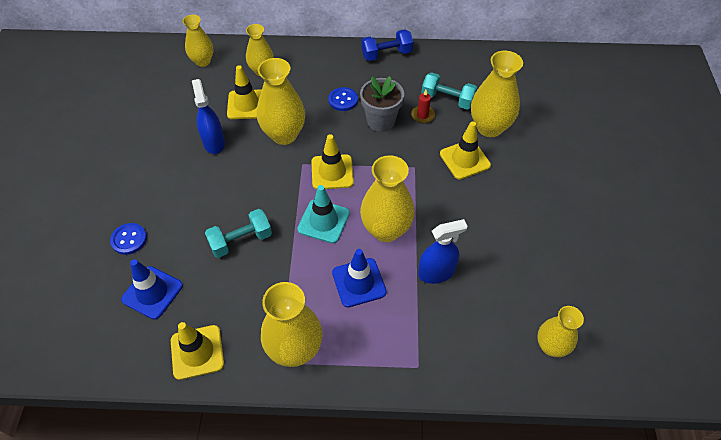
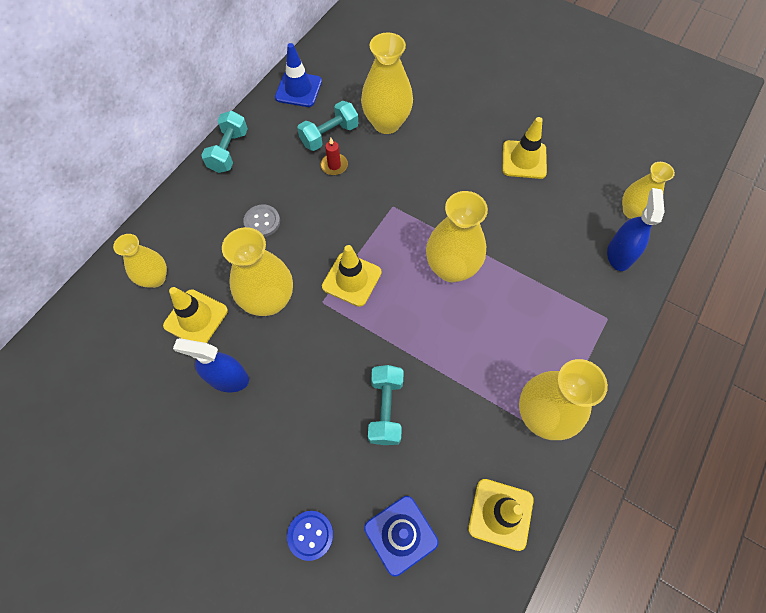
camera: 60 degrees left, 10 degrees up
yellow vase [183,15,213,67] -> none
turquoise traffic cone [297,185,350,243] -> none
blue button [328,87,358,111] -> grey button [243,205,280,237]
blue traffic cone [332,249,387,308] -> blue traffic cone moved to [275,43,322,107]
grey flower pot [360,76,404,132] -> none
blue dumbbell [361,29,413,61] -> turquoise dumbbell [201,111,248,173]
blue spray bottle [418,219,468,284] -> blue spray bottle moved to [607,188,665,271]
yellow traffic cone [440,122,491,179] -> yellow traffic cone moved to [503,117,547,179]

